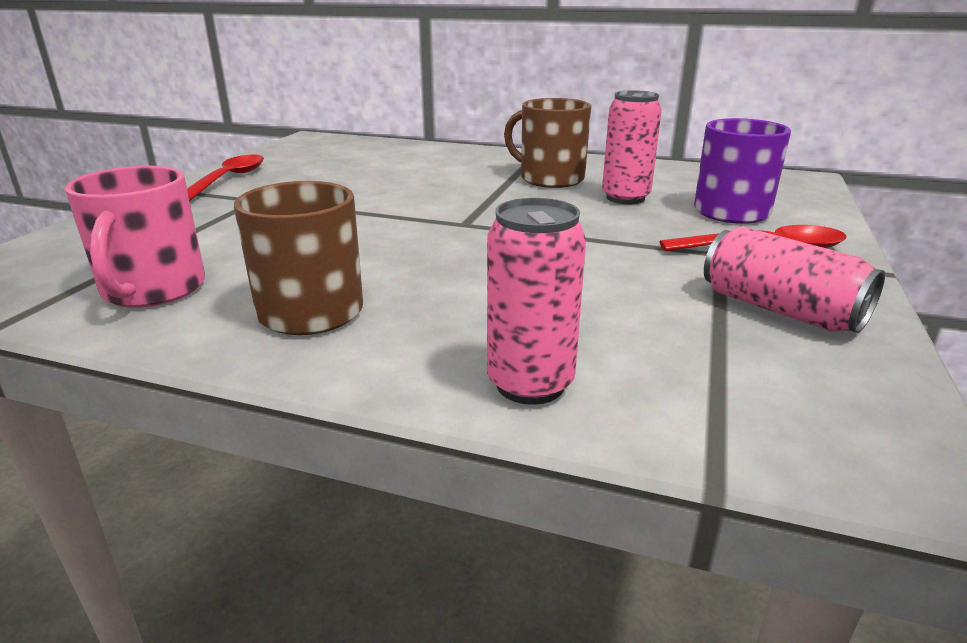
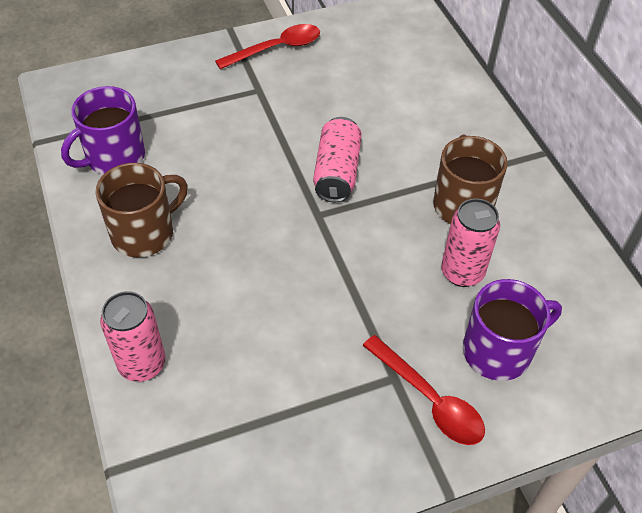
camera: 50 degrees right, 25 degrees up
pink mug [65,166,205,308] -> purple mug [61,86,145,175]
pink can [704,226,885,333] -> pink can moved to [313,117,362,202]

